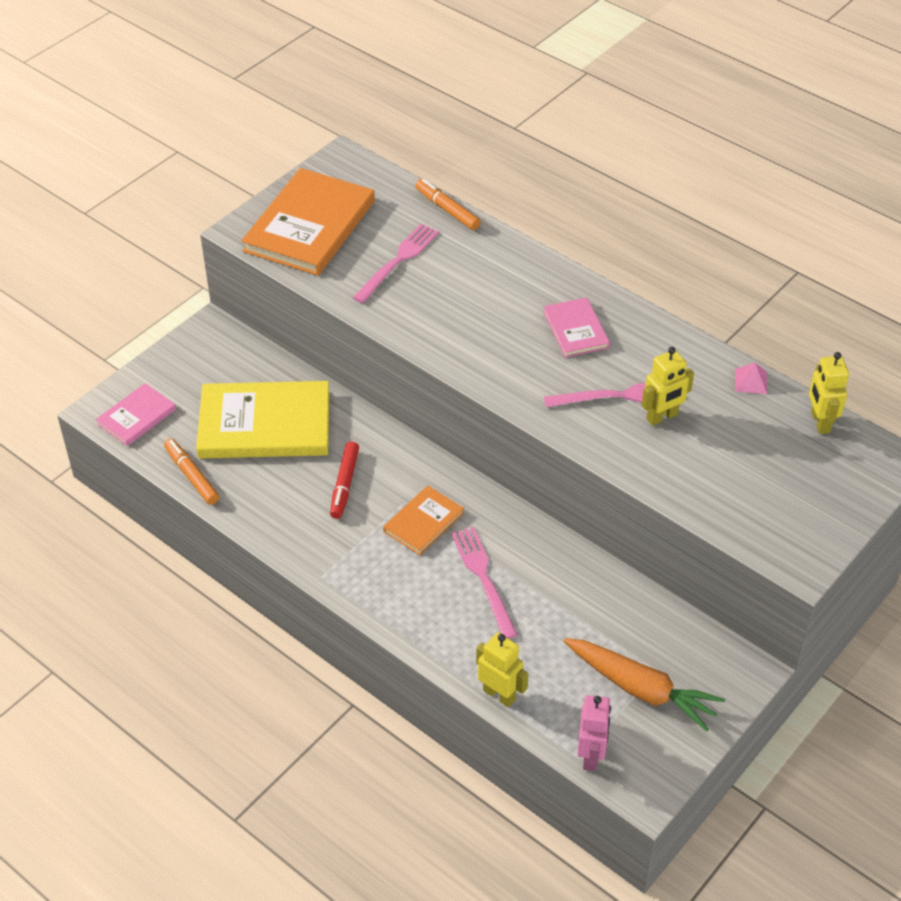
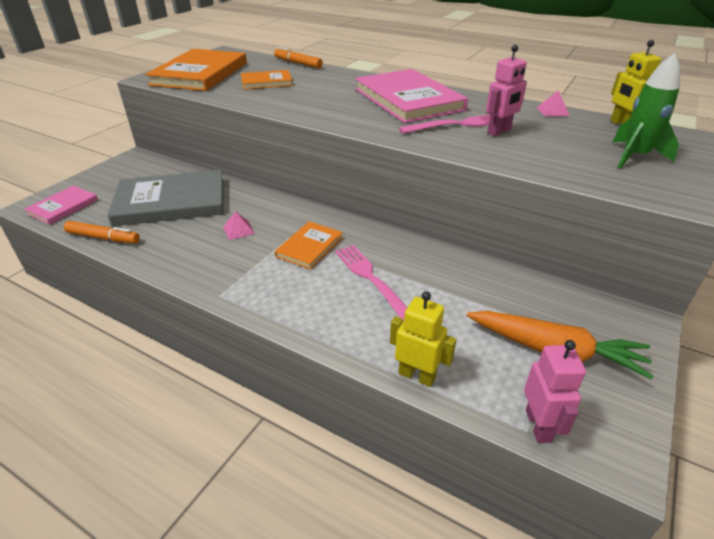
camera: 10 degrees left, 10 degrees down
orange marker [164,439,219,505] -> orange marker turned 150 degrees clockwise [64,221,140,243]
yellow book [196,381,330,458] -> grey book [107,170,224,226]
red marker [330,441,359,519] -> pink pyramid [223,211,255,240]
pink fork [353,224,439,303] -> orange book [241,70,293,89]
pink book [543,297,610,358] -> pink book [355,69,468,123], size x1.94
yellow robot [642,347,694,426] -> pink robot [486,45,527,136]
none -> green rocket [612,53,680,169]

